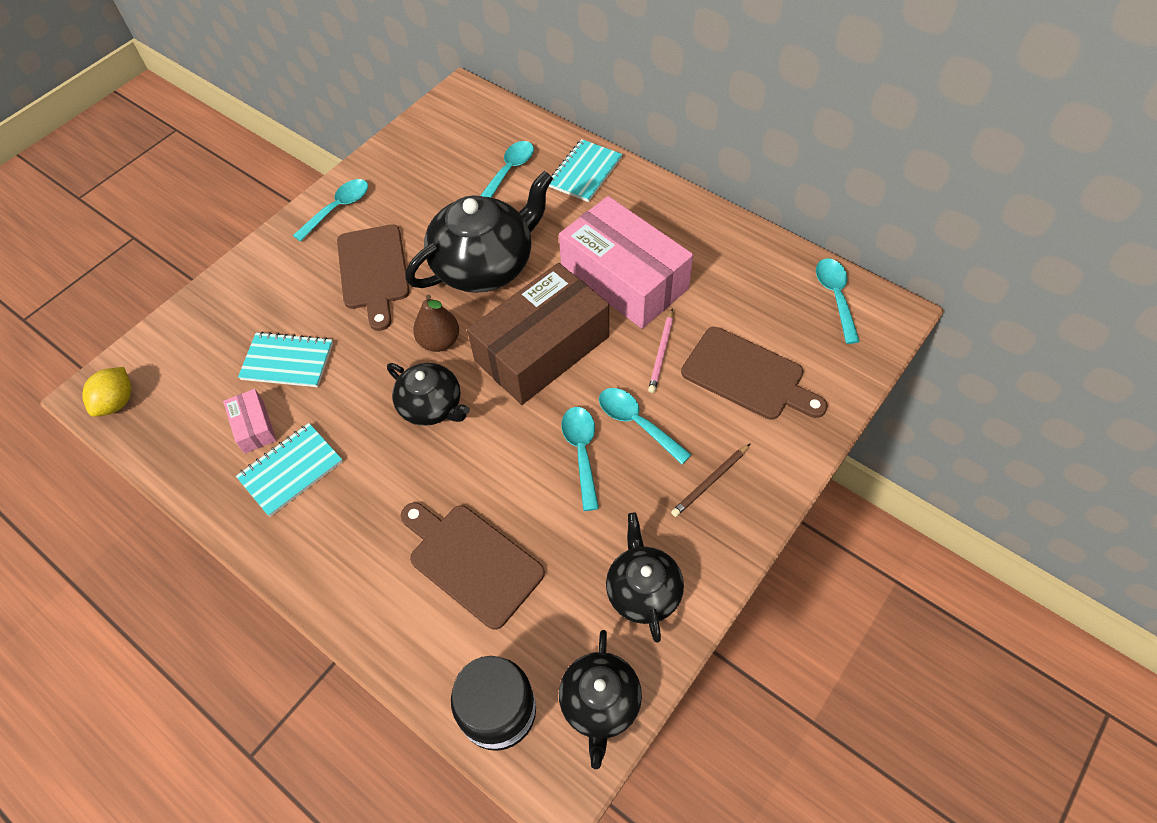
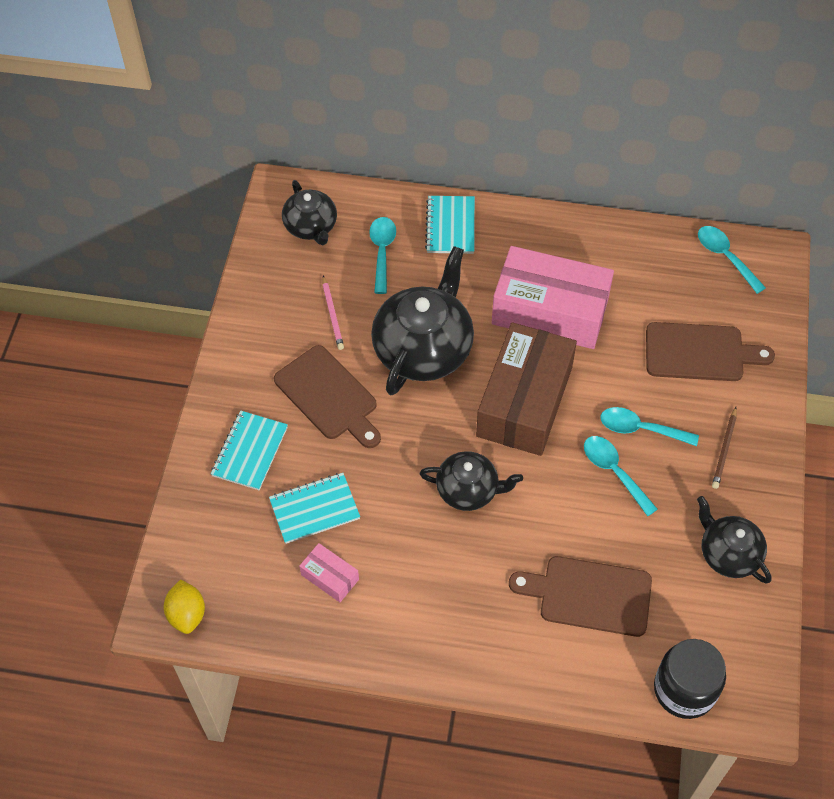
camera: 30 degrees left, 0 degrees up
turquoise notebook [236,423,343,517] -> turquoise notebook moved to [211,410,288,490]
turquoise spoon [293,179,368,241] -> none
brown pear [413,295,459,352] -> none
black teapot [559,630,642,769] -> black teapot moved to [282,180,337,245]
pink pencil [648,309,673,393] -> pink pencil moved to [322,276,344,350]

